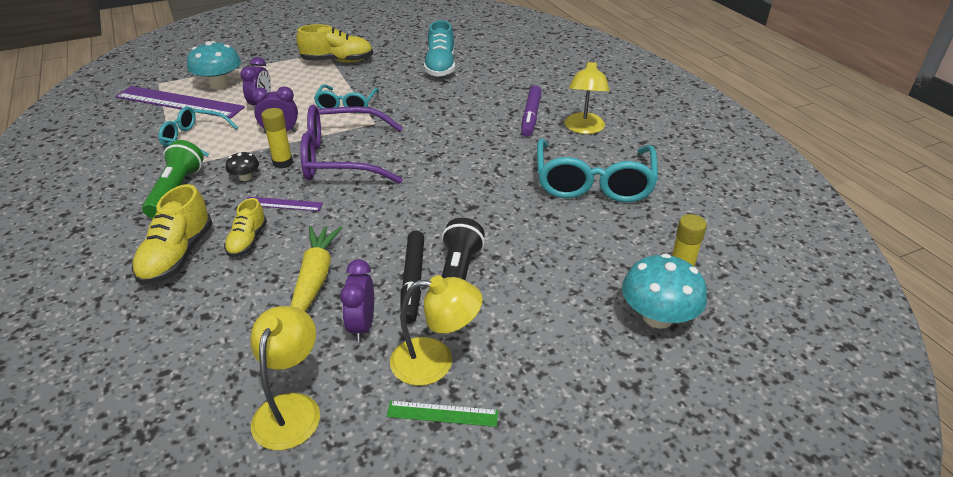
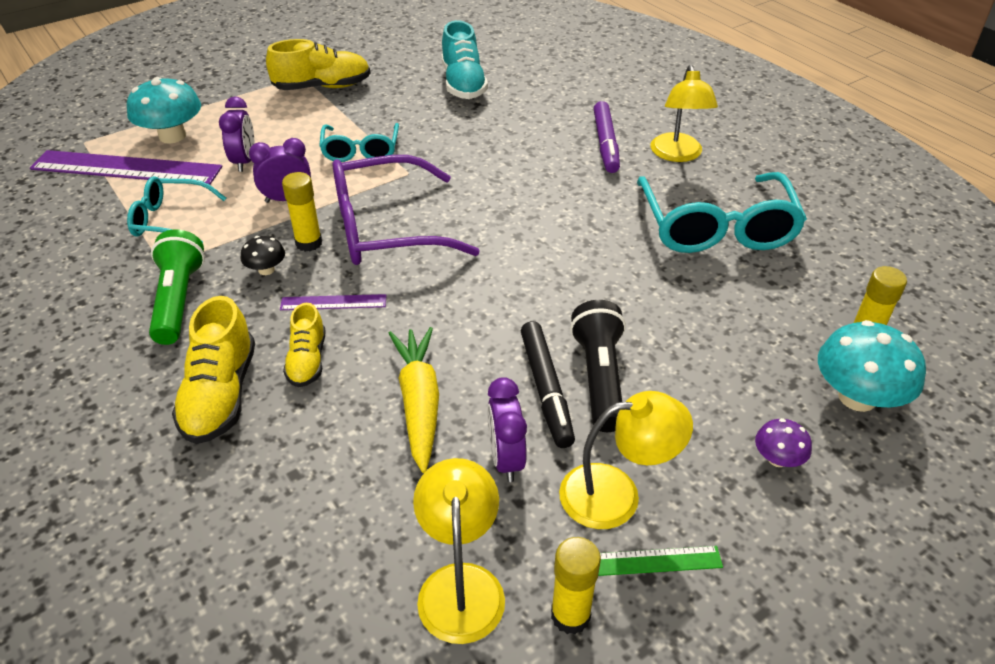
camera: 10 degrees left, 5 degrees up
none -> yellow glue stick [551,537,601,634]
none -> purple mushroom [755,418,812,467]

